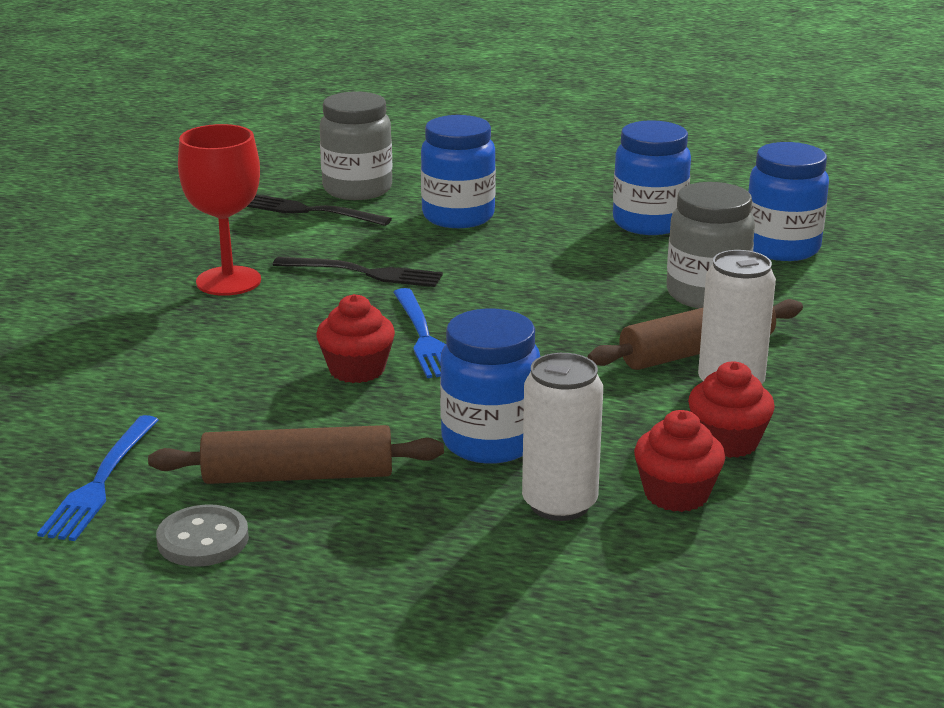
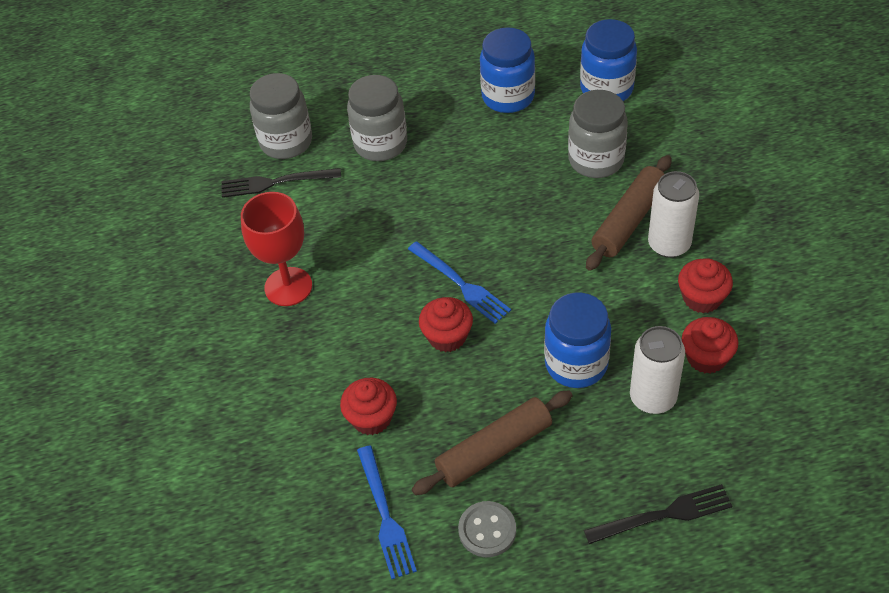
camera: 25 degrees left, 25 degrees up
black fork [273,257,443,287] -> black fork moved to [584,484,733,544]
blue jar [421,115,496,228] -> grey jar [347,75,407,161]
none -> red cupcake [340,378,397,435]

